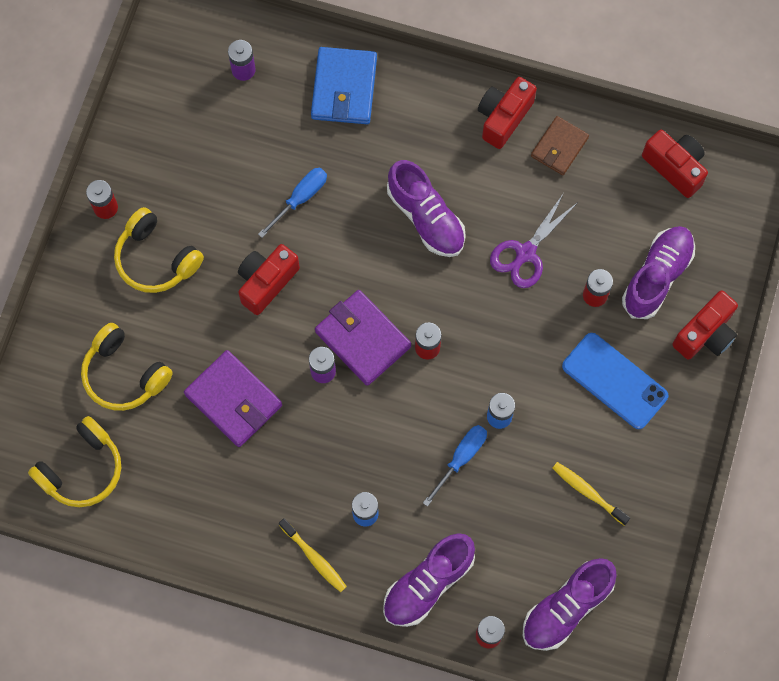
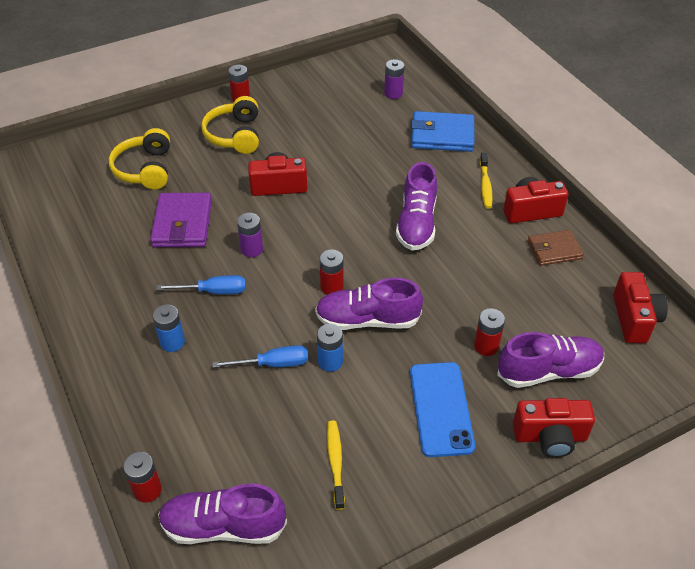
camera: 45 degrees right, 25 degrees down
yellow headphones [28,416,121,507] -> none
blue screwdriver [258,168,327,238] -> blue screwdriver moved to [156,275,246,294]
yellow toothbrush [279,518,347,592] -> yellow toothbrush moved to [480,153,493,209]
blue wallet [311,47,377,124] -> blue wallet turned 45 degrees clockwise [411,111,474,152]
purple wallet [315,290,411,386] -> none
purple shoe [383,533,475,627] -> purple shoe moved to [315,278,423,330]
purple scissors [490,193,577,288] -> none

